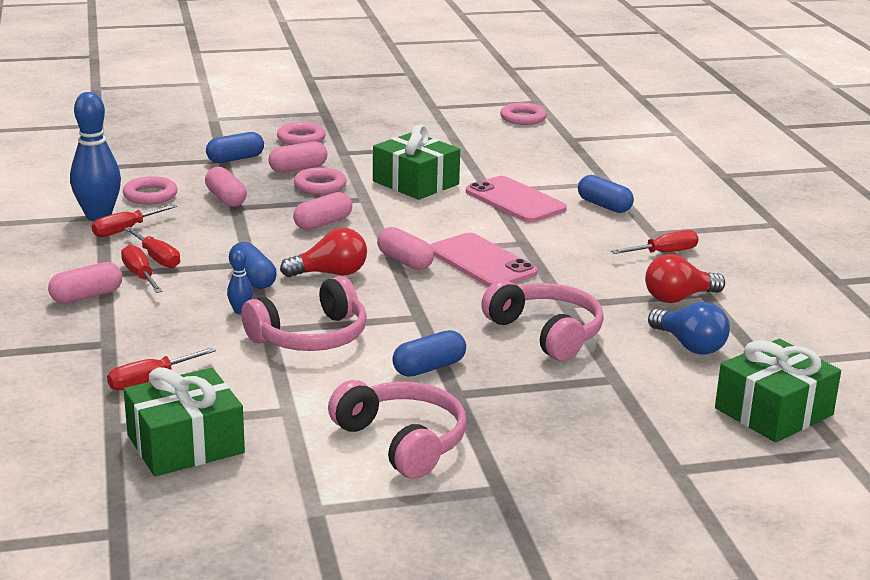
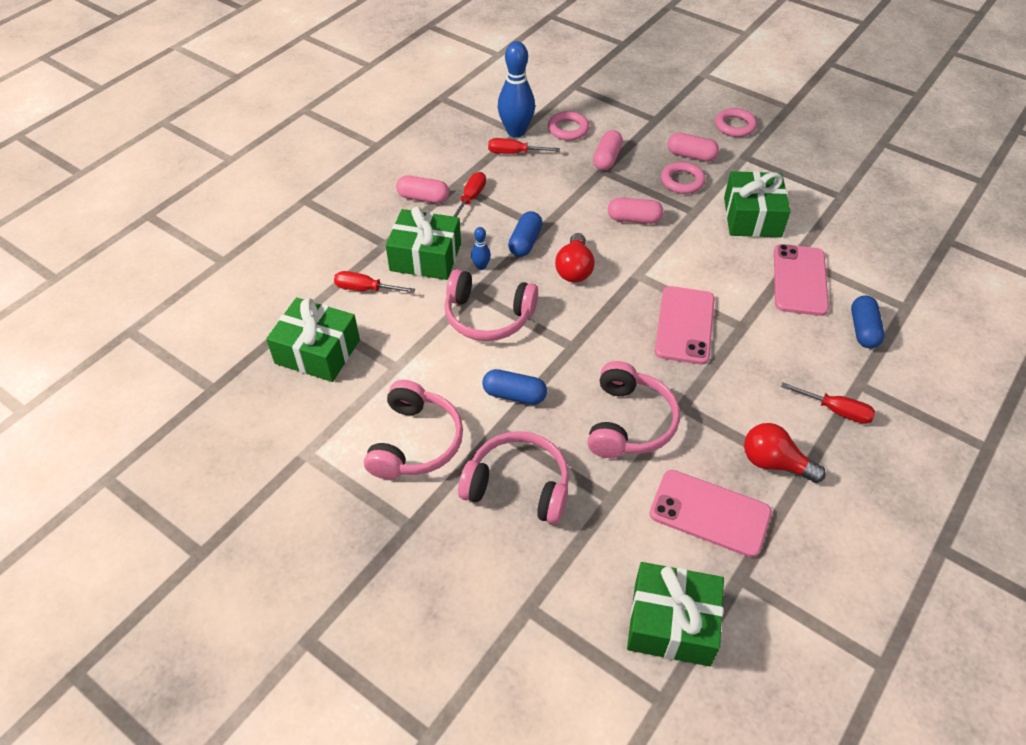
camera: 50 degrees right, 25 degrees up
red screwdriver [124,227,180,268] -> none
blue capsule [206,132,264,163] -> none
red light bulb [280,228,367,277] -> red light bulb turned 60 degrees clockwise [555,233,595,282]
pink capsule [377,227,434,270] -> none
pink ring [500,103,547,125] -> none
blue light bulb [648,302,730,355] -> pink phone [650,470,772,557]
none -> green gift [386,206,461,280]
none -> pink headphones [458,431,569,524]

